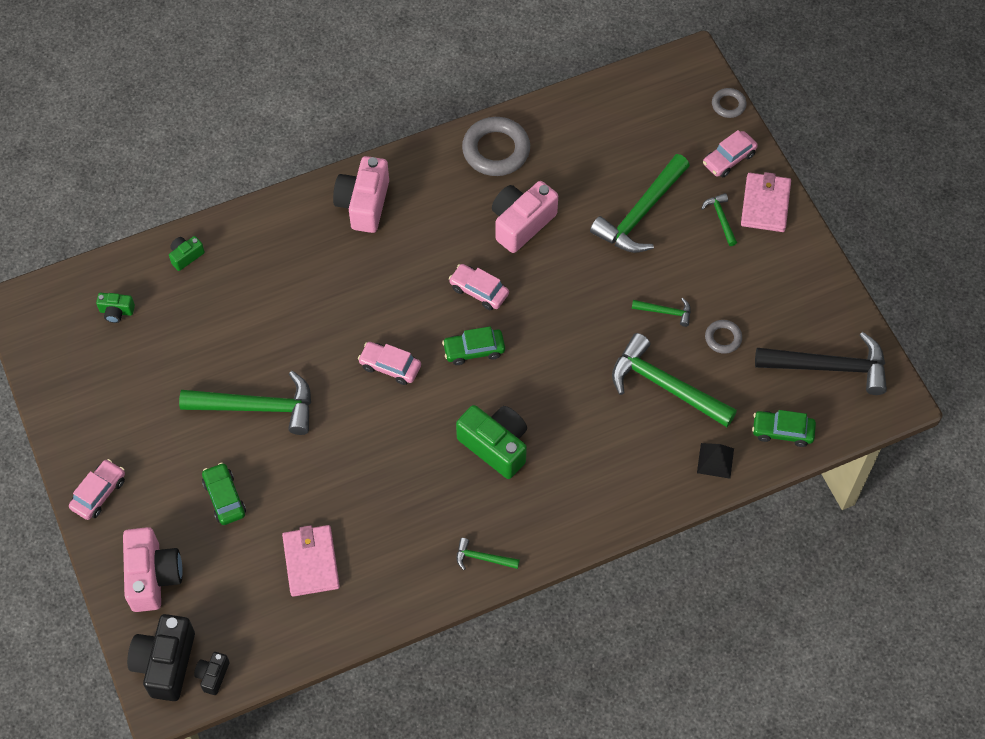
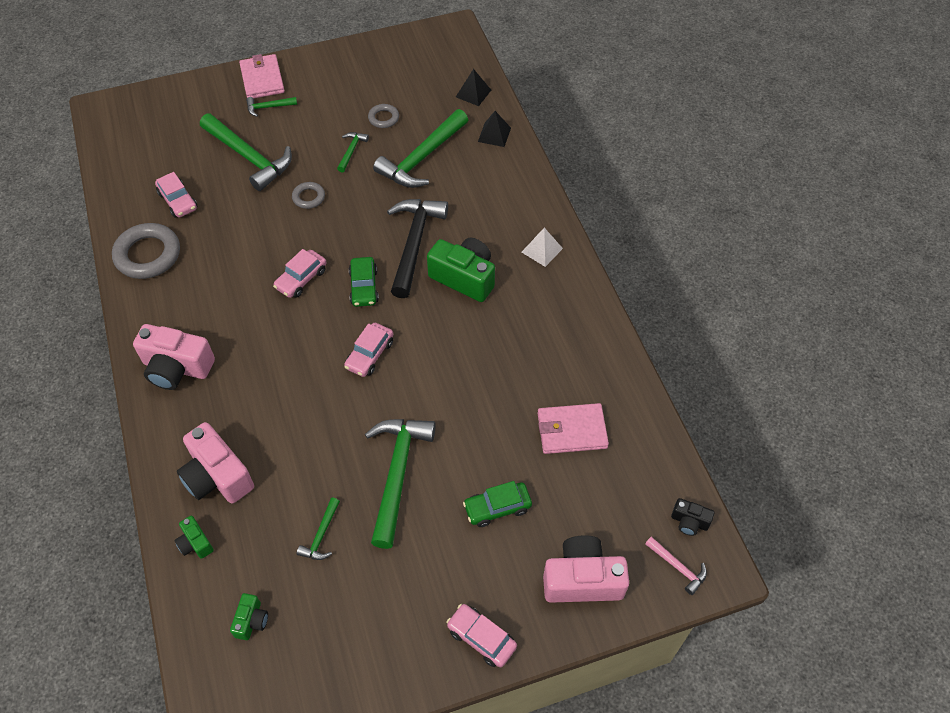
camera: 85 degrees left, 5 degrees down
black camera [127,614,195,701] -> pink hammer [645,537,707,595]
green camera [456,405,527,479] -> green camera turned 75 degrees clockwise [427,238,495,302]
green hammer [457,538,520,570] -> green hammer moved to [297,498,340,560]
pink camera [492,181,558,253] -> pink camera moved to [177,422,254,503]
pink car [703,130,758,177] -> pink car moved to [155,172,198,218]
grey ring [712,88,747,118] -> grey ring moved to [292,182,325,209]
pink wallet [741,172,791,232] -> pink wallet turned 60 degrees clockwise [239,54,285,98]
green car [752,410,816,447] -> black pyramid [456,69,491,106]
black hammer [755,332,887,395] -> black hammer moved to [387,199,448,298]
none -> white pyramid [522,228,563,267]

